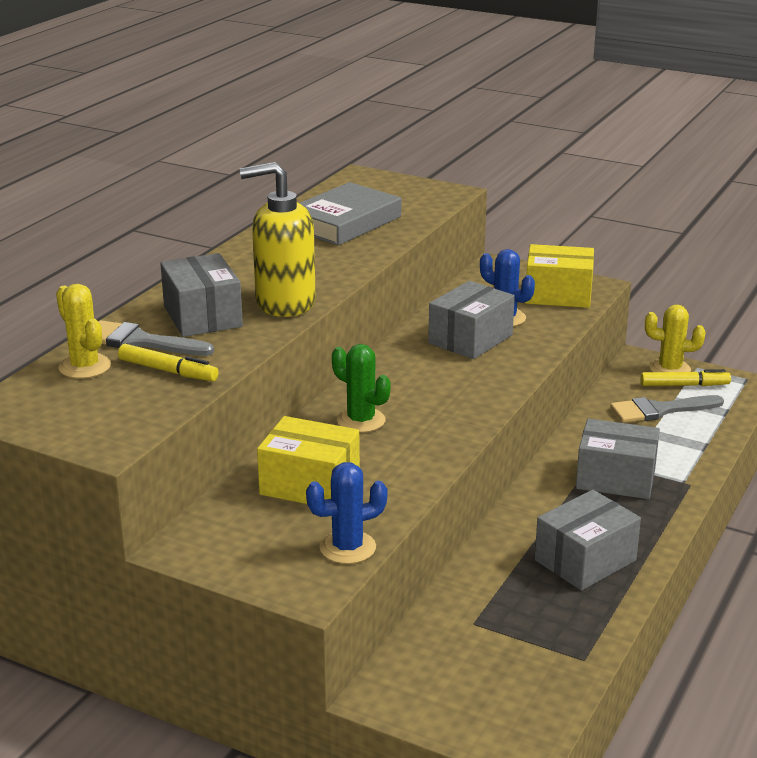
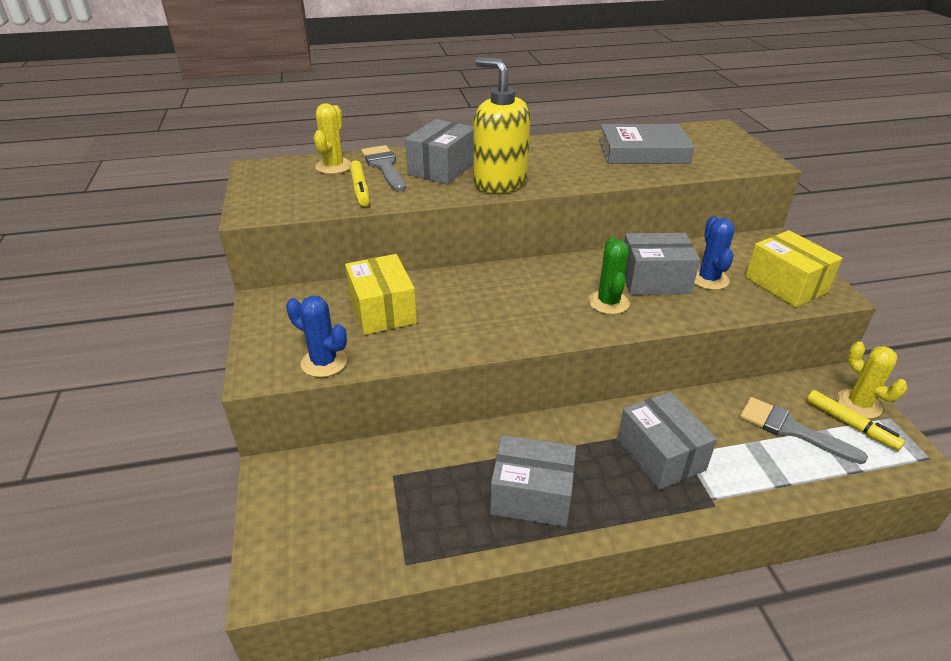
camera: 50 degrees right, 10 degrees up
green cactus [332,344,391,433] -> green cactus moved to [588,237,630,314]

